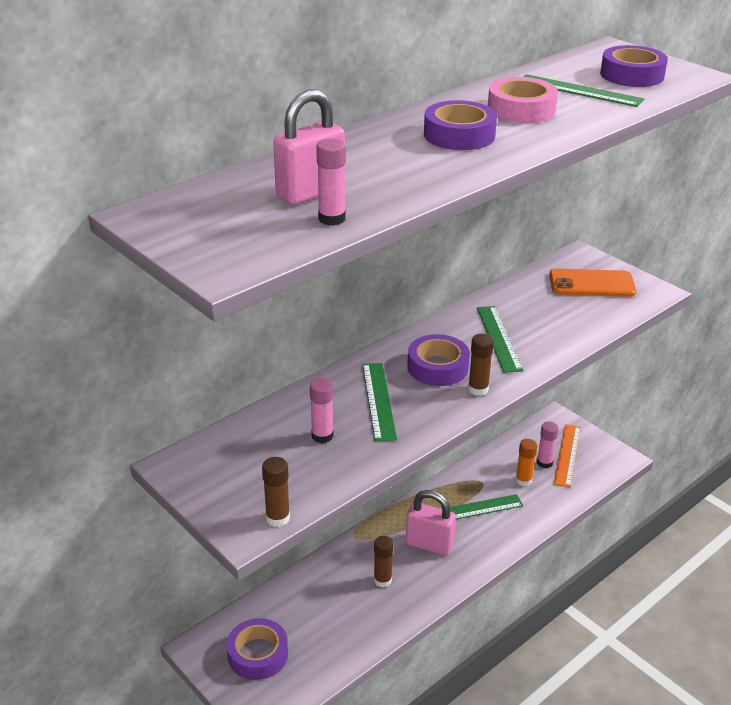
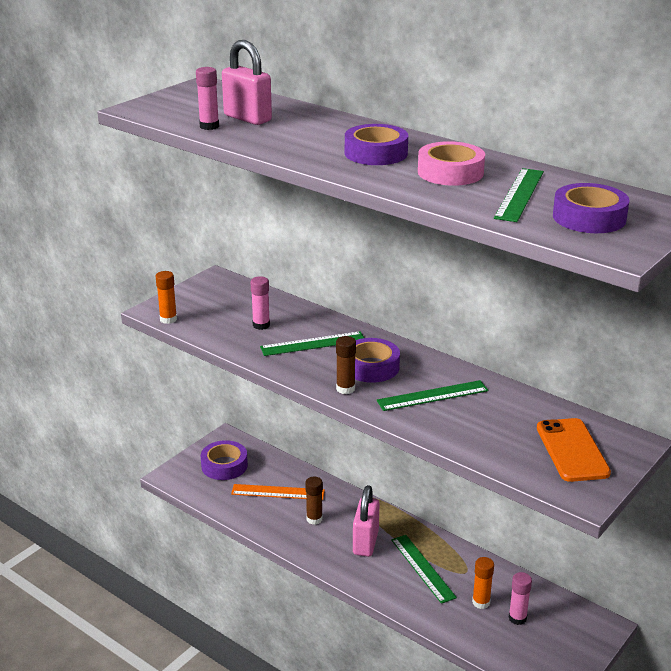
camera: 80 degrees right, 5 degrees down
brown glue stick [262,457,290,527] -> orange glue stick [156,271,177,324]
orange ruler [554,424,581,487] -> orange ruler moved to [231,484,325,500]

